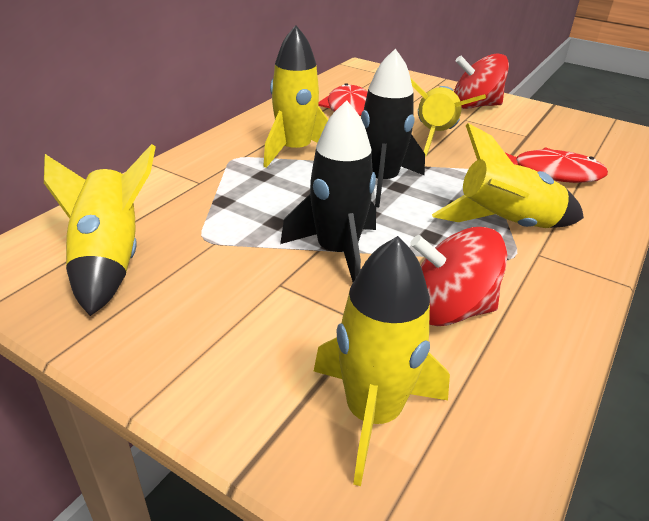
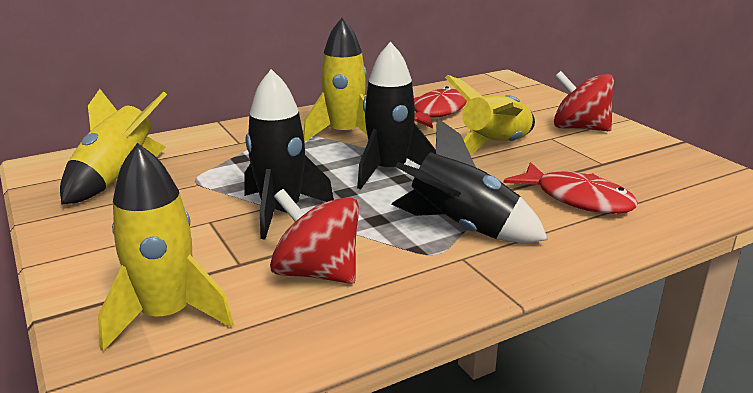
camera: 30 degrees right, 10 degrees down
yellow rocket [432,123,584,228] -> black rocket [391,118,548,243]

